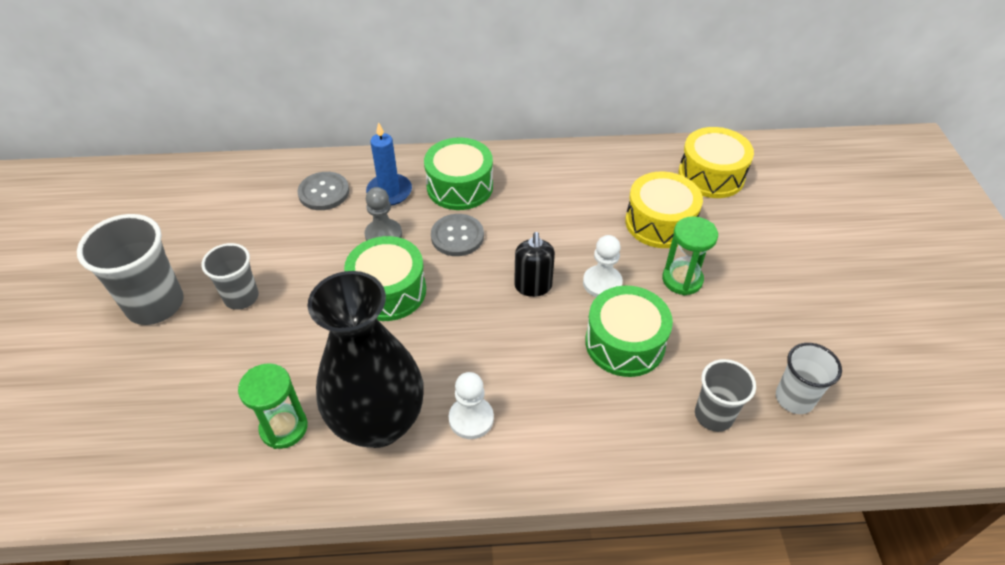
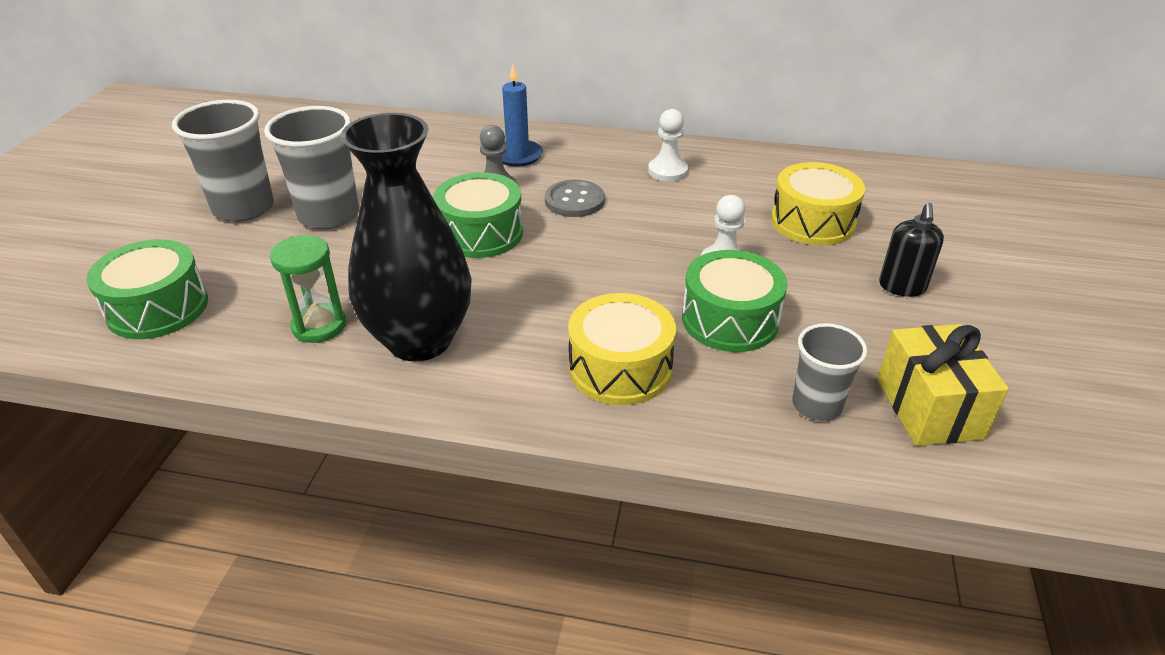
camera: 15 degrees right, 10 degrees down
grey cup [201,243,259,310] -> grey cup [264,106,359,229], size x1.62
grey button [298,172,349,210] -> none
green drum [424,138,493,210] -> green drum moved to [86,239,208,339]
white pawn [448,372,494,439] -> white pawn moved to [648,109,688,182]
black soap dispenser [514,232,555,297] -> black soap dispenser moved to [879,203,944,297]
green hourglass [662,216,718,296] -> none
yellow drum [678,127,754,198] -> yellow drum moved to [568,293,676,405]
white cup [776,343,842,414] -> yellow gift [877,324,1009,446]

